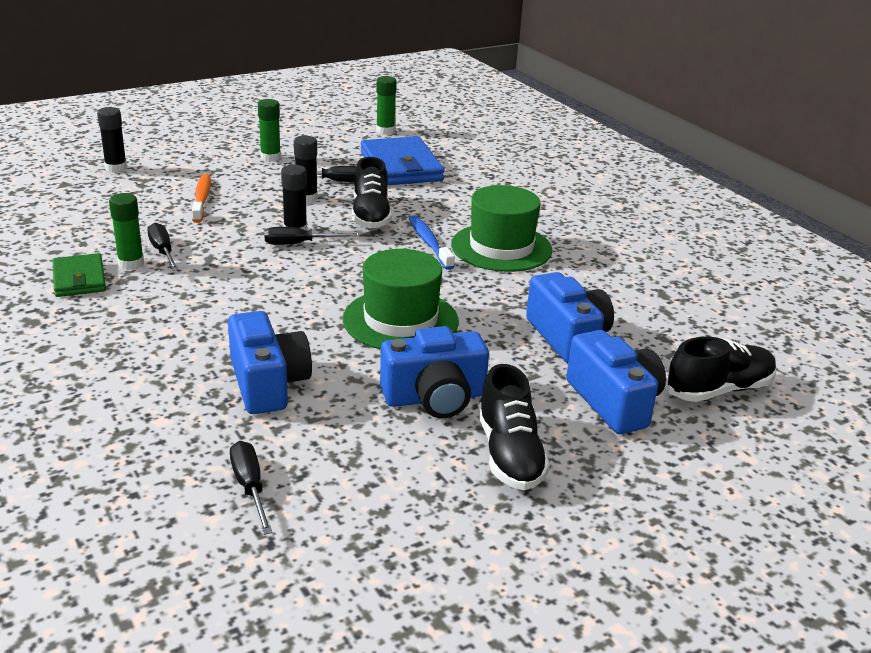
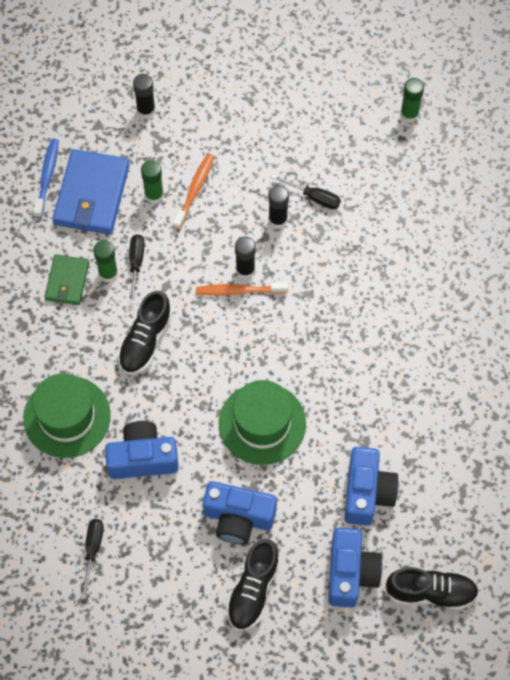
camera: 30 degrees right, 35 degrees up
blue camera [228,311,312,414] -> blue camera turned 105 degrees counterclockwise [105,421,179,479]
green glue stick [258,99,281,162] -> green glue stick moved to [141,160,164,204]
black screwdriver [264,227,357,245] -> orange toothbrush [196,282,288,296]
black shoe [352,157,392,229] -> black shoe moved to [118,291,172,375]
blue wallet [361,136,445,185] -> blue wallet moved to [53,149,130,234]
blue toothbrush [408,215,455,270] -> blue toothbrush moved to [33,138,59,218]
green hat [451,185,552,272] -> green hat moved to [23,373,111,458]

